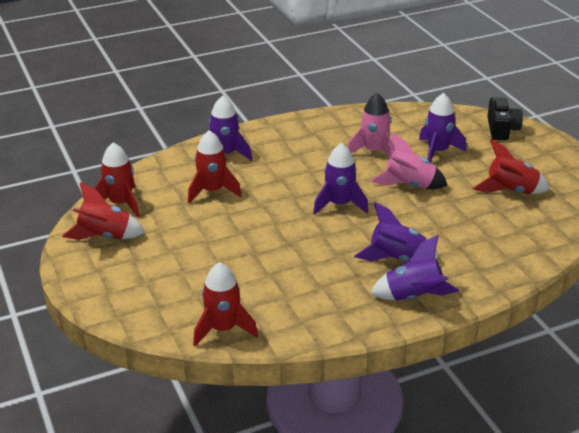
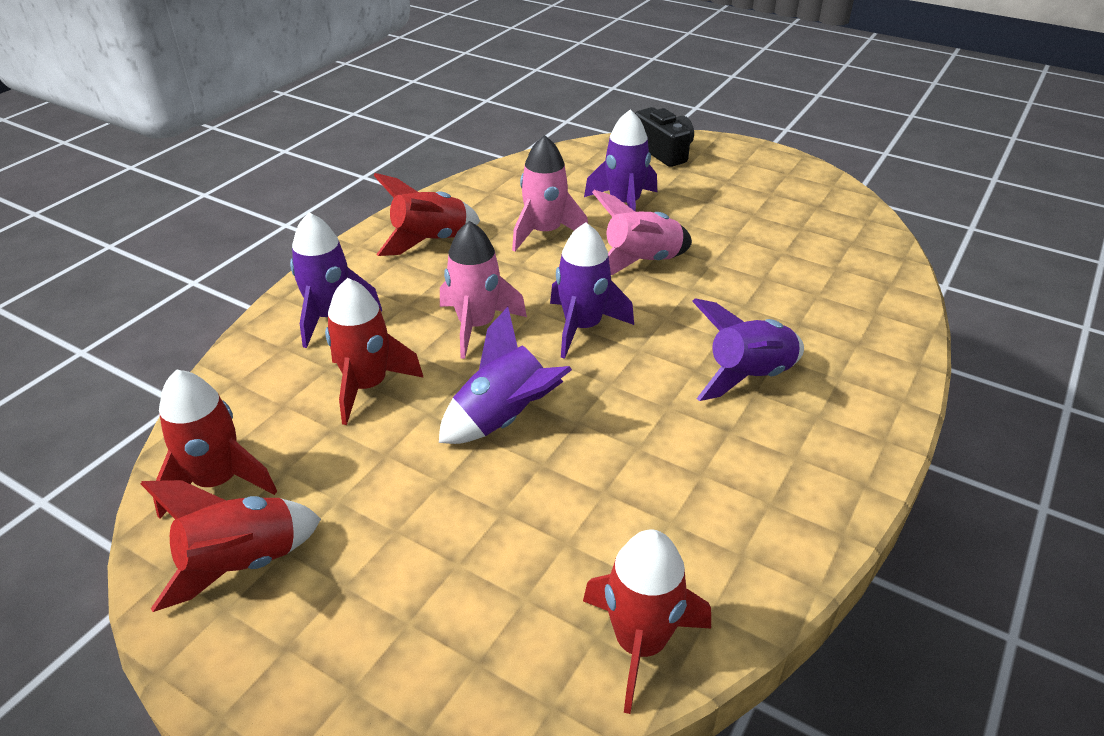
camera: 35 degrees left, 5 degrees up
purple rocket [370,235,459,300] -> purple rocket moved to [439,307,572,444]
red rocket [473,139,550,194] -> red rocket moved to [373,173,480,256]
none -> pink rocket [440,221,527,359]

